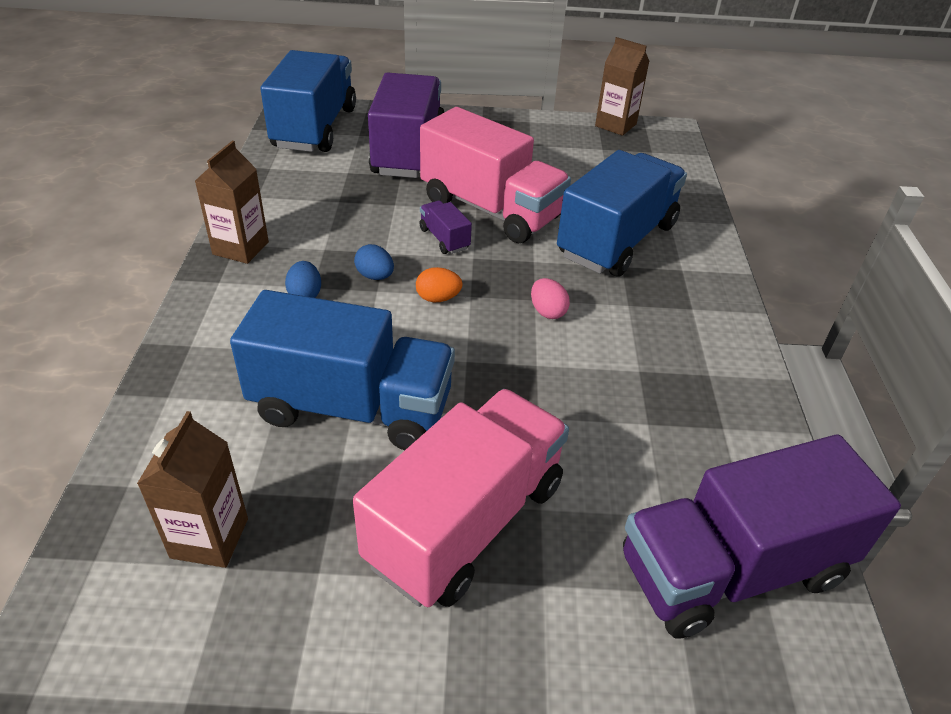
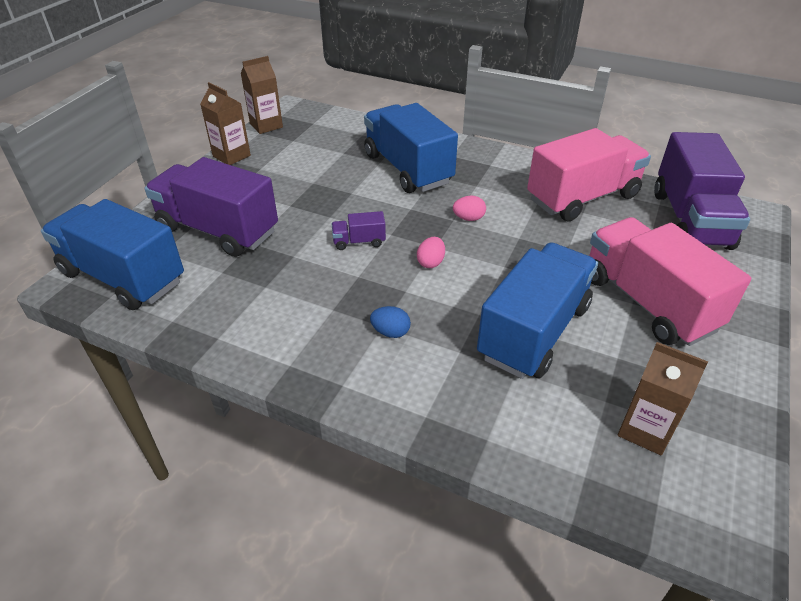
camera: 65 degrees left, 0 degrees up
brown carton [195,141,269,264] -> brown carton moved to [200,82,251,165]
blue egg [354,244,394,280] -> none
orange egg [416,267,463,302] -> pink egg [417,237,445,268]
pink truck [420,107,571,243] -> pink truck moved to [527,128,651,222]

